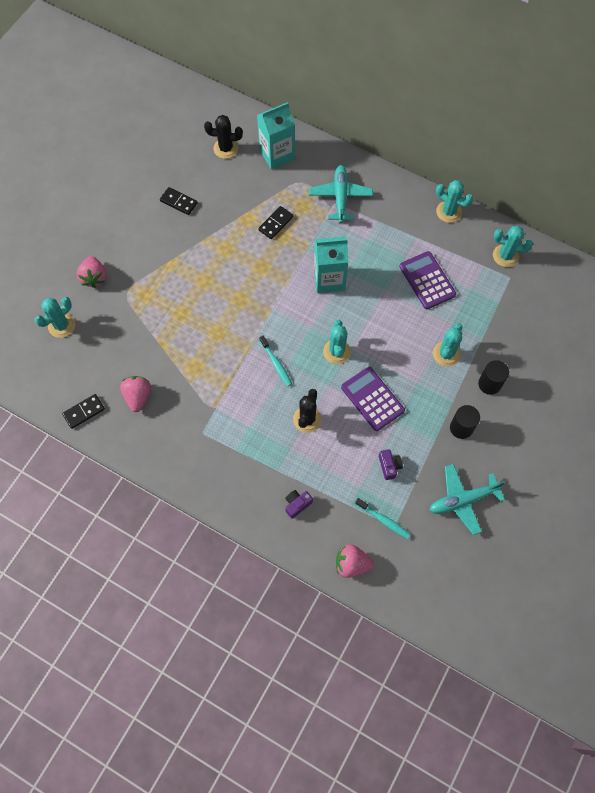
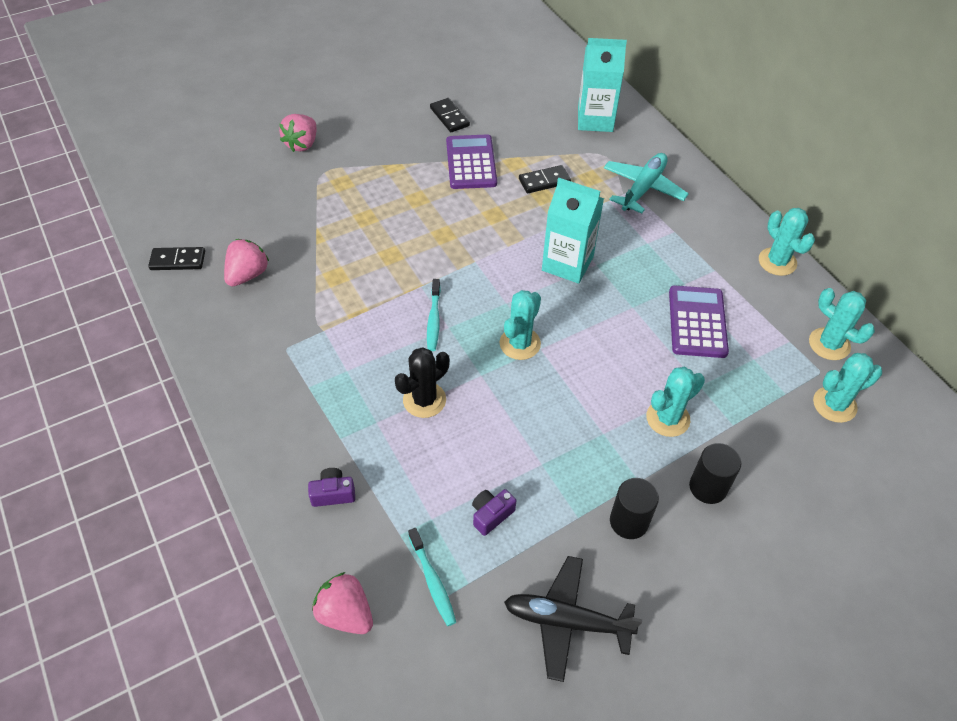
camera: 30 degrees right, 15 degrees down
turquoise cactus [35,297,75,338] -> turquoise cactus moved to [813,353,882,423]
black cactus [204,115,243,159] -> none
purple calculator [341,367,405,431] -> purple calculator moved to [446,134,497,189]
purple camera [379,449,403,480] -> purple camera turned 150 degrees counterclockwise [472,489,516,536]
turquoise plane [430,464,506,535] -> black plane [504,556,642,682]

